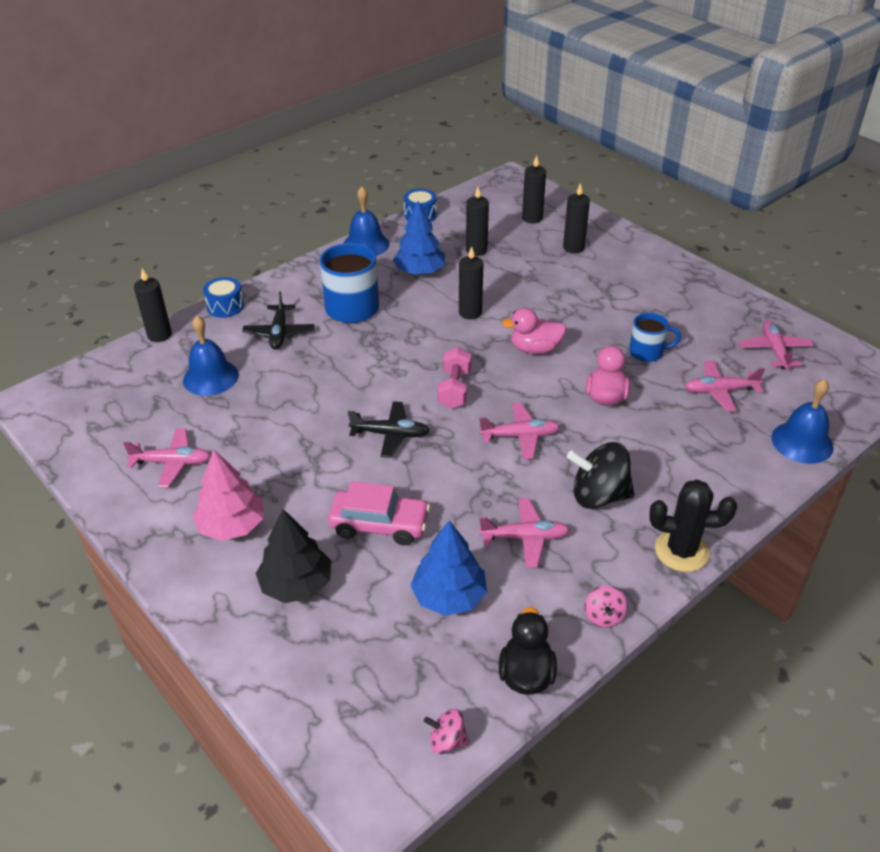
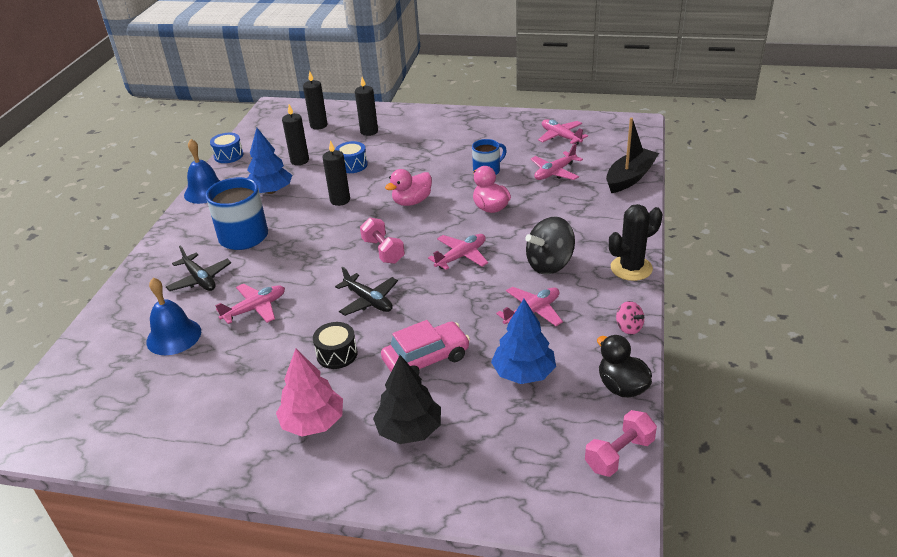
camera: 35 degrees left, 5 degrees down
pink plane [123,428,211,488] -> pink plane moved to [215,284,285,324]
black candle [134,269,172,342] -> none
blue drum [203,277,244,318] -> blue drum moved to [335,141,368,173]
black plane [348,401,430,458] -> black plane turned 75 degrees clockwise [335,267,398,316]
pink spinning top [424,709,470,754] -> pink dumbbell [585,410,657,477]
blue bell [771,379,834,464] -> black boat [606,118,659,193]
none -> black drum [313,322,357,369]

